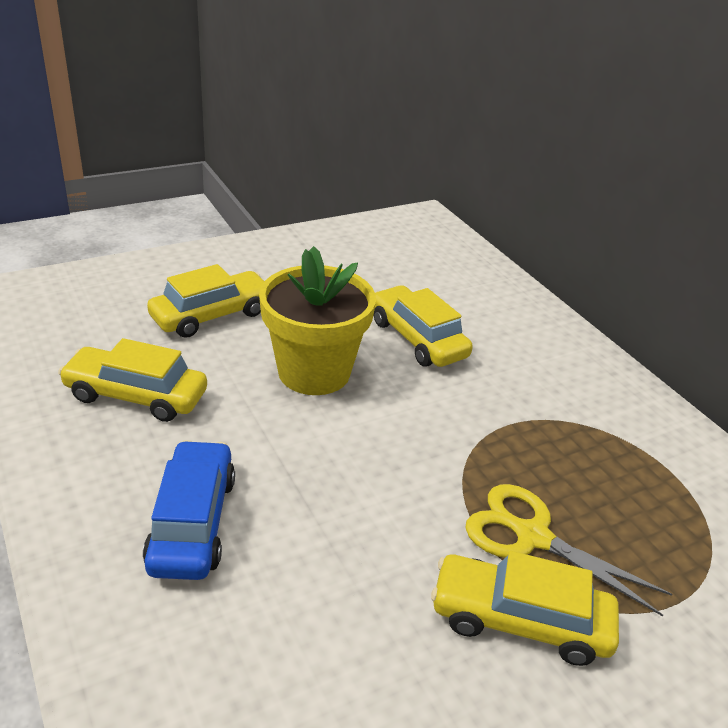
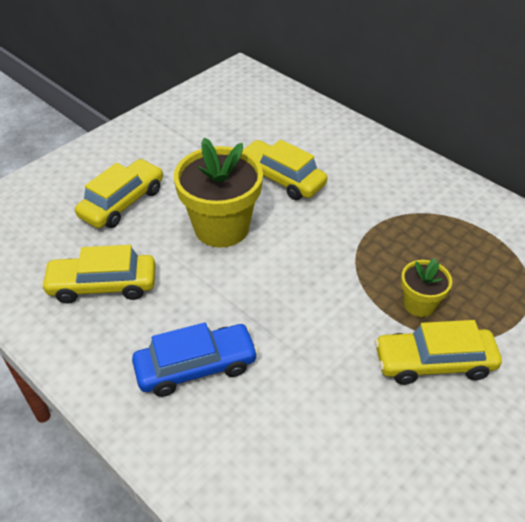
camera: 15 degrees left, 10 degrees up
blue car [143,440,235,580] -> blue car turned 90 degrees clockwise [132,322,259,397]
yellow scissors [465,484,672,617] -> yellow flower pot [401,258,452,317]

